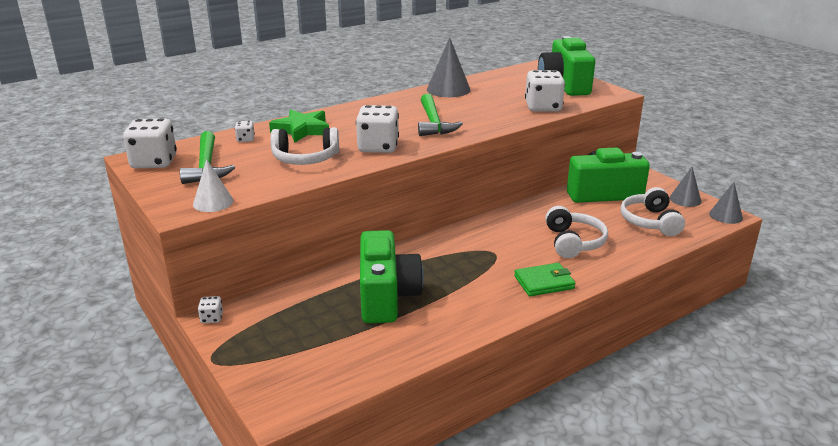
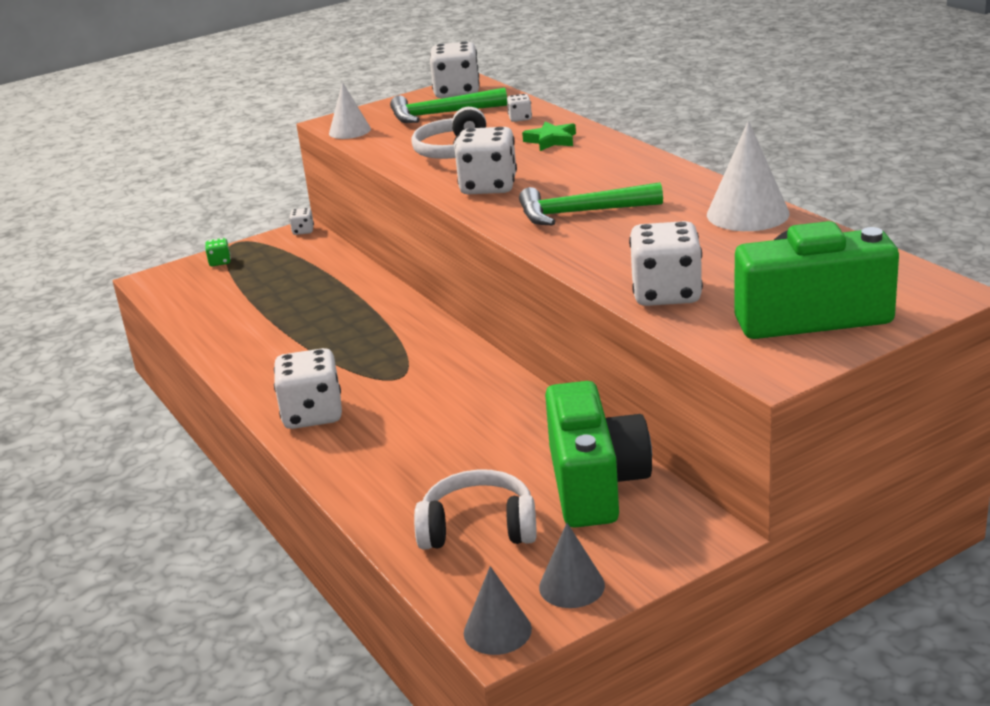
camera: 95 degrees right, 0 degrees up
green star [269,109,329,143] -> green star [522,121,576,151], size x0.66
green camera [360,230,424,323] -> none
grey cone [427,37,471,97] -> white cone [707,121,790,231]
green wallet [514,263,576,296] -> white dice [274,348,342,429]
white headphones [545,206,608,258] -> none
none -> green dice [205,238,231,266]

